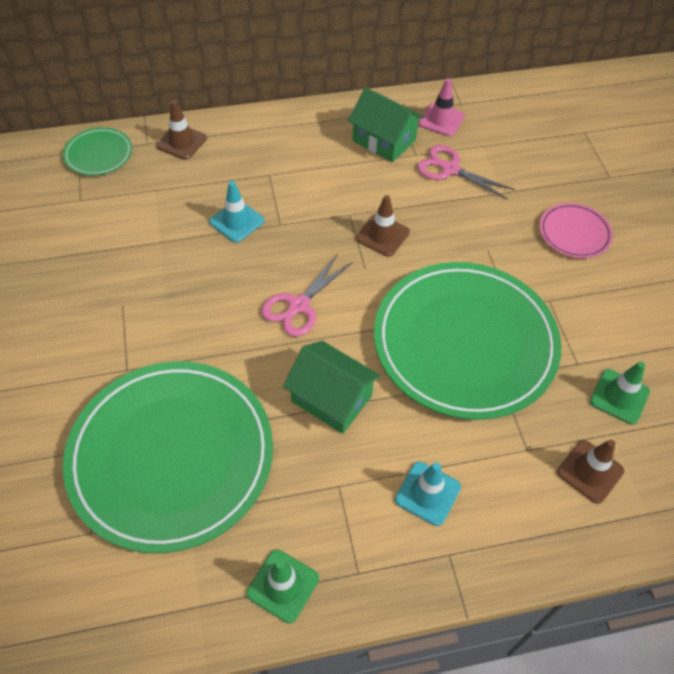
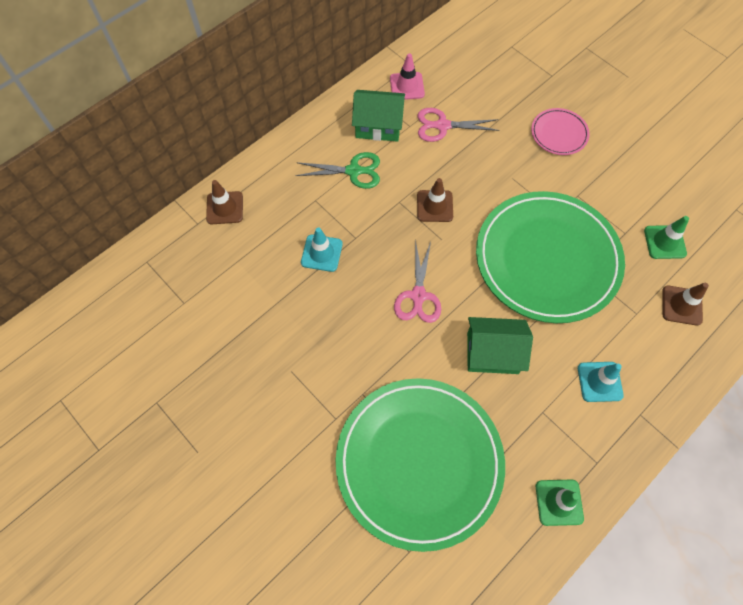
camera: 30 degrees left, 10 degrees up
green plate [63,127,132,176] -> none
none -> green scissors [295,152,380,189]

